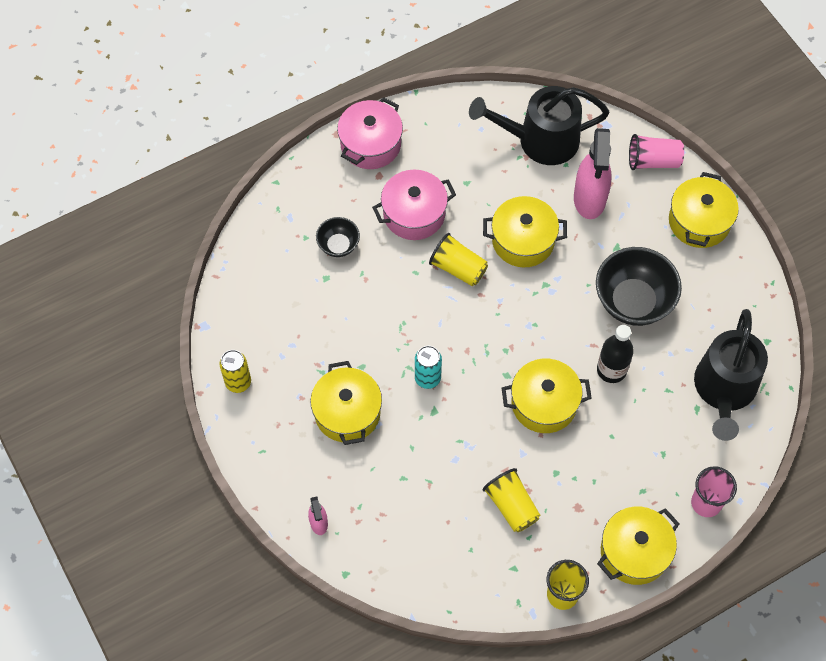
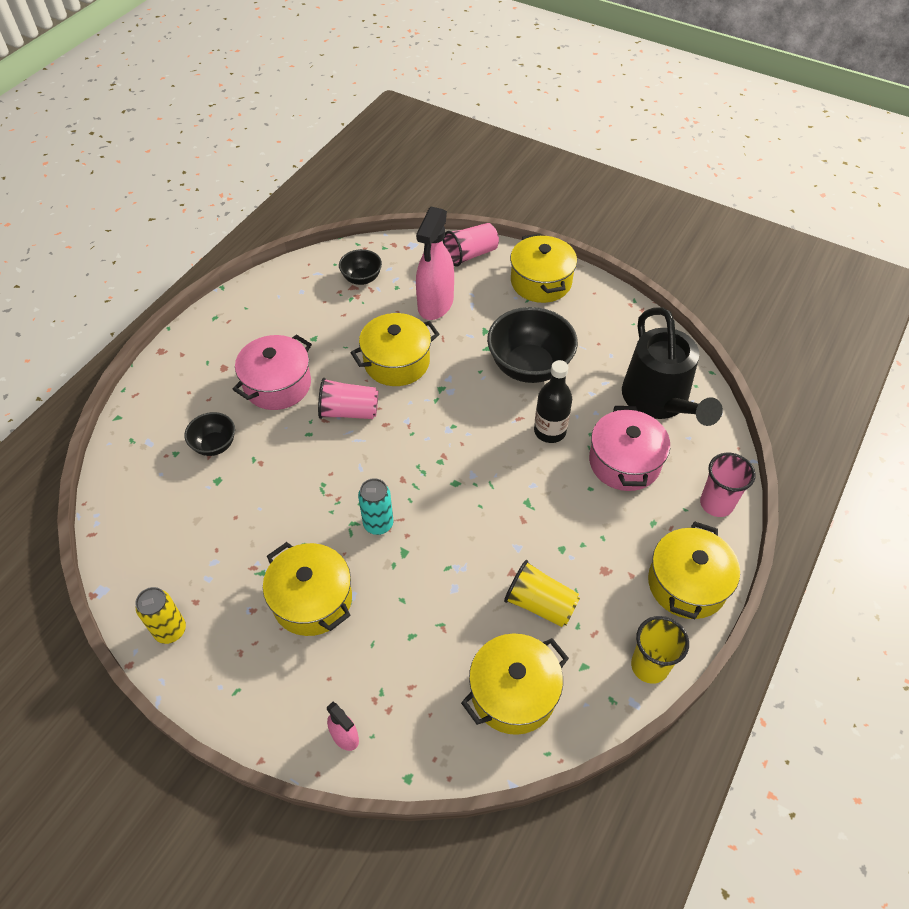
camera: 30 degrees left, 10 degrees down
pink pot [337,97,403,169] -> pink pot moved to [589,406,670,491]
yellow cup [429,233,488,286] -> pink cup [318,378,378,419]
black watering can [469,86,610,165] -> black bowl [339,249,382,285]
yellow pot [502,359,592,433] -> yellow pot moved to [461,633,569,735]
pink spray bottle [574,128,612,219] -> pink spray bottle turned 45 degrees clockwise [416,207,454,320]

